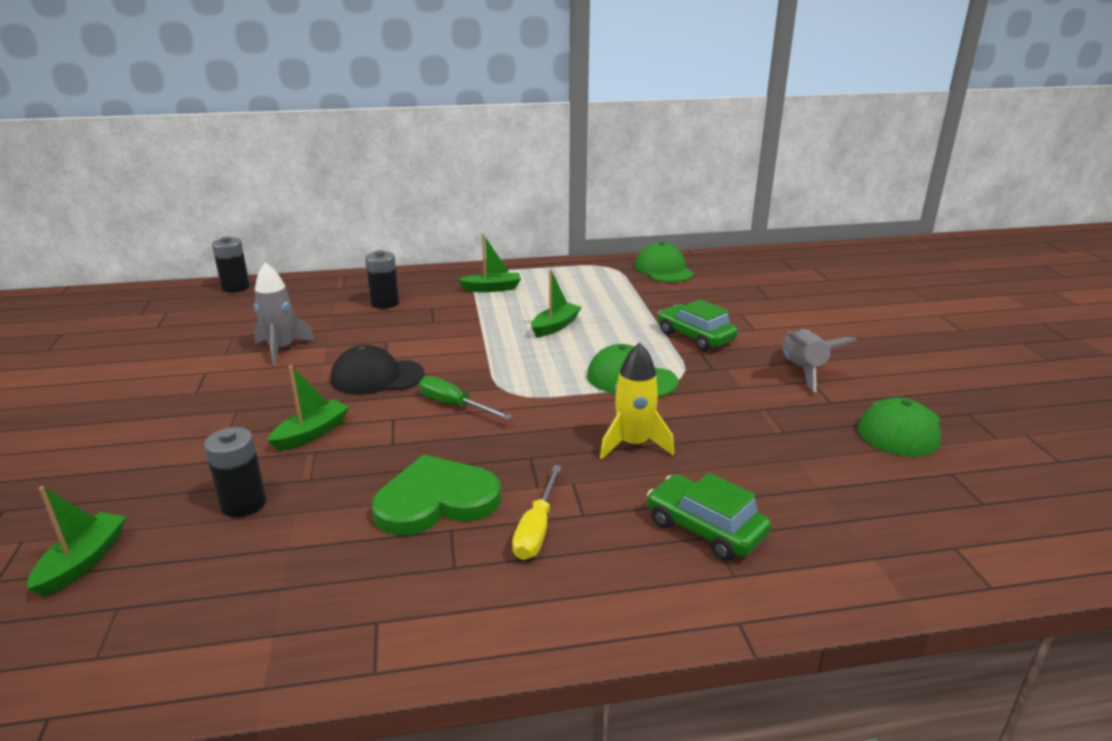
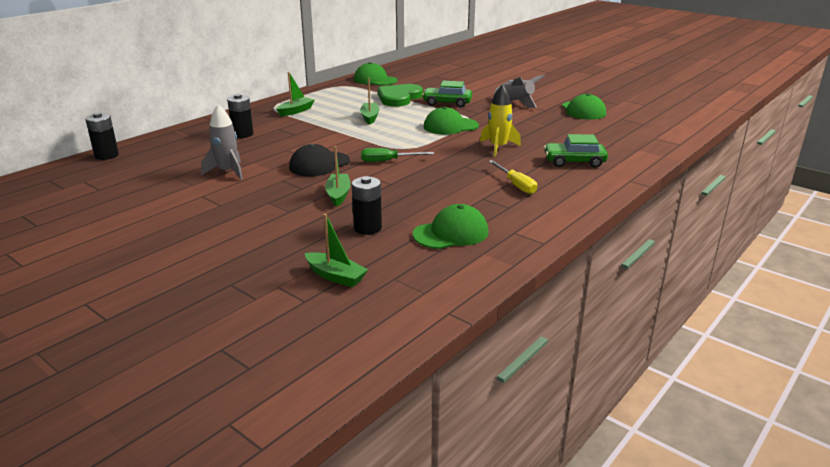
camera: 40 degrees left, 0 degrees up
green boat [27,486,126,597] -> green boat turned 150 degrees clockwise [305,214,368,287]
green heart [372,454,501,536] -> green heart moved to [378,84,423,107]
none -> green cap [413,204,489,249]

